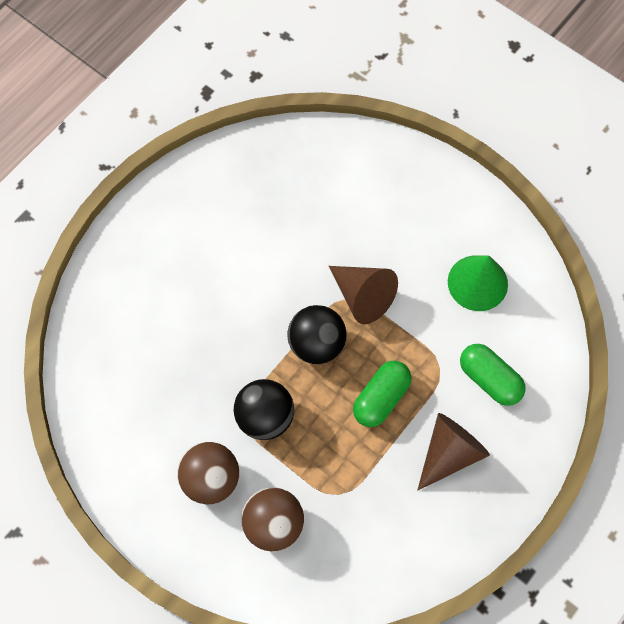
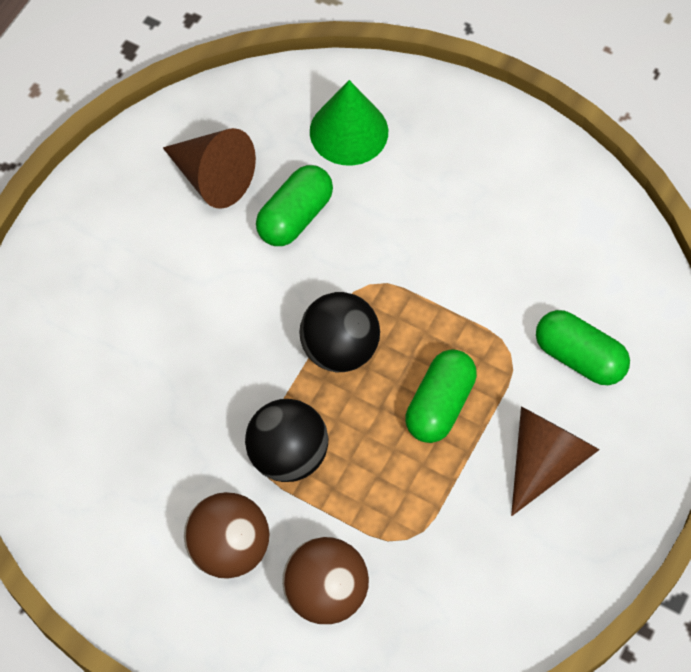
camera: 10 degrees left, 5 degrees down
brown cone [329,266,398,324] -> brown cone moved to [163,128,256,209]
green cone [448,255,508,311] -> green cone moved to [310,80,388,166]
none -> green capsule [256,165,333,246]

